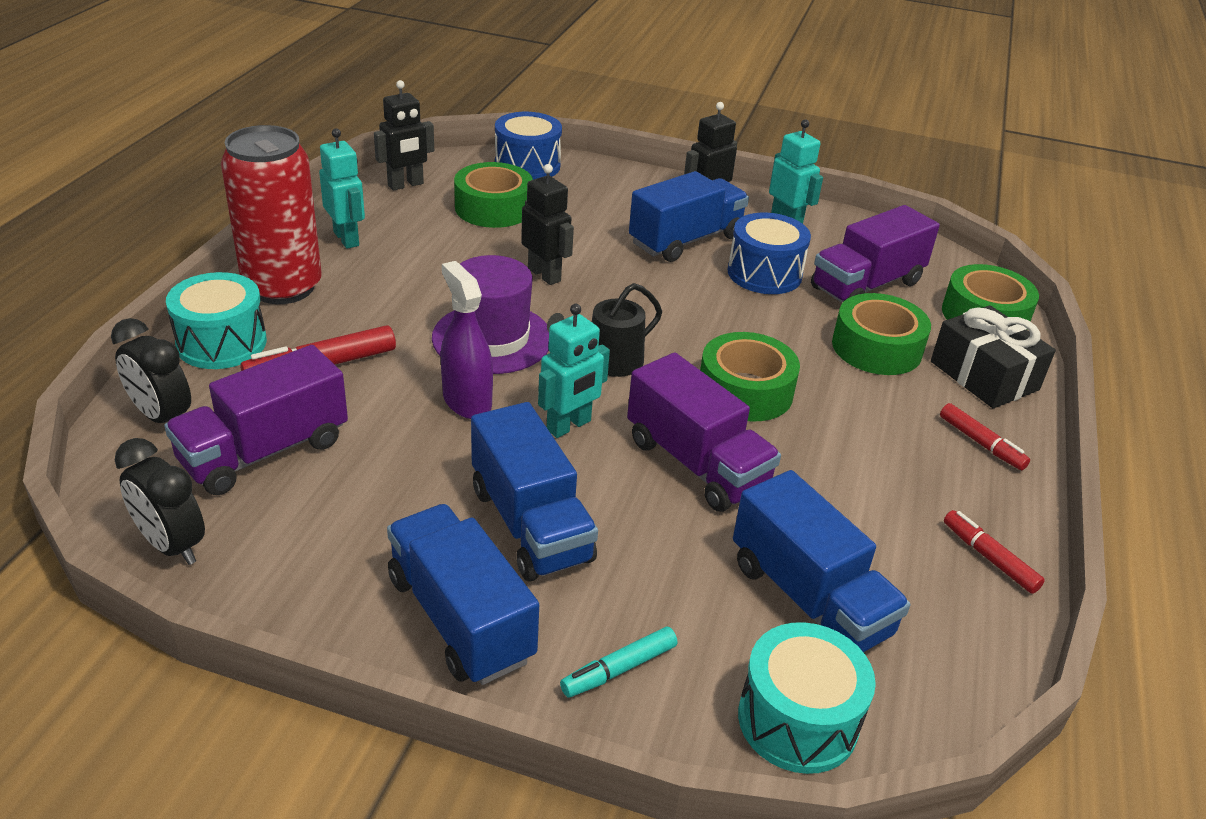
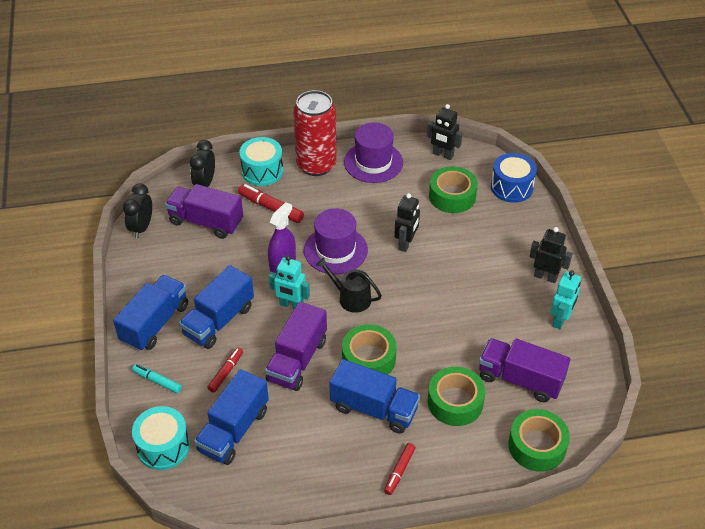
camera: 65 degrees right, 10 degrees up
turquoise robot [319,128,365,249] -> purple hat [344,122,403,183]
blue truck [629,171,749,262] -> blue truck moved to [329,359,420,434]
blue drum [728,212,811,294] -> none
black gift [931,305,1056,408] -> none
red marker [944,510,1045,594] -> red marker moved to [207,347,243,393]

